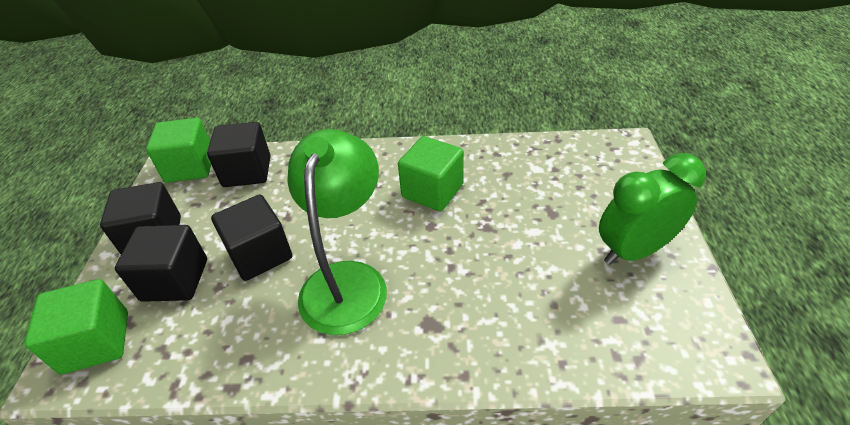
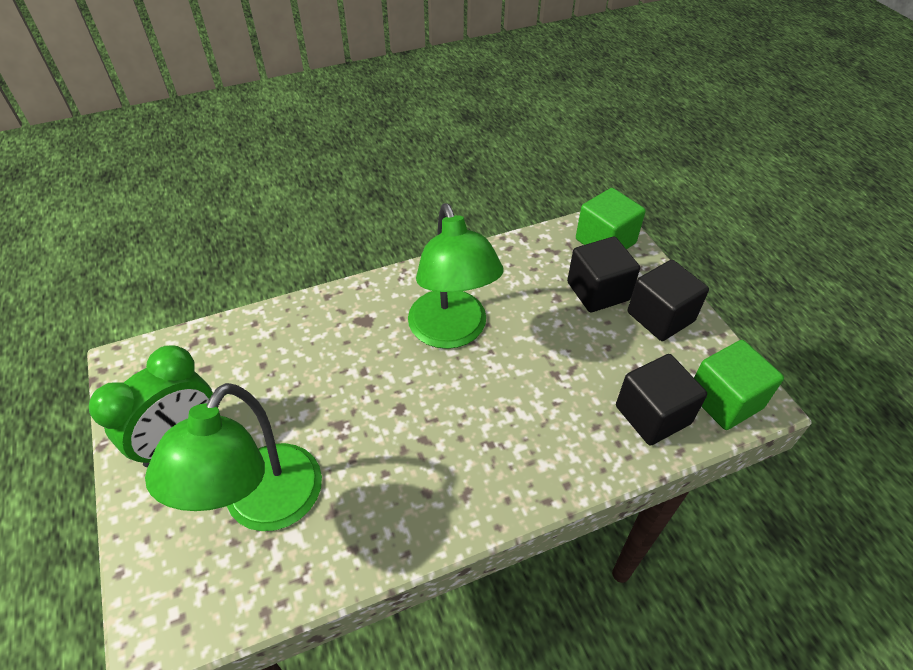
camera: 155 degrees right, 5 degrees up
black cube [211,194,292,281] -> none
green cube [398,136,464,211] -> none
none -> green lamp [145,383,322,531]

